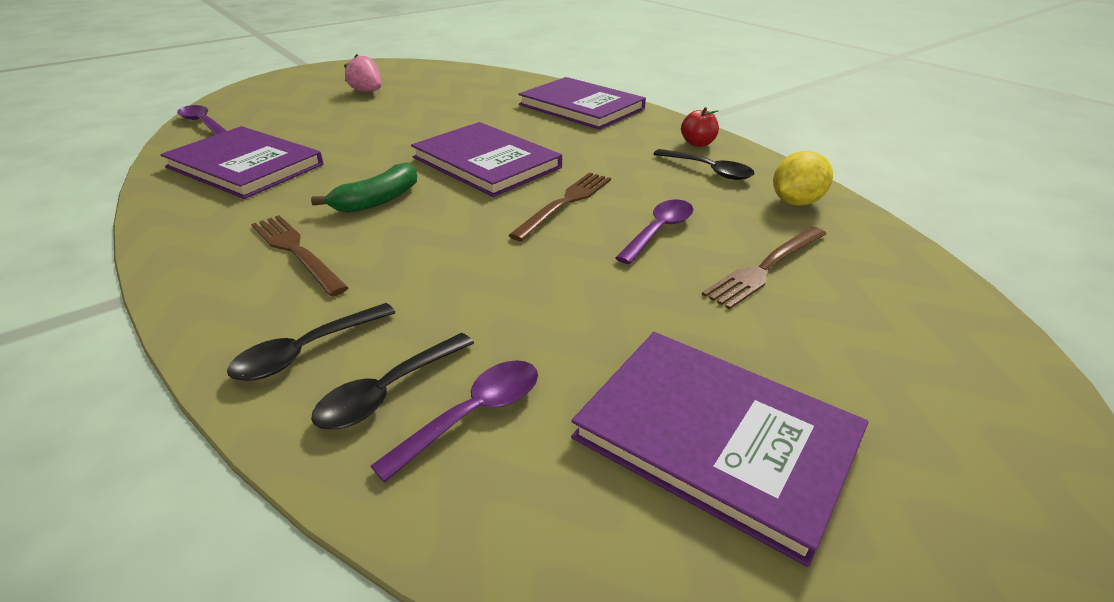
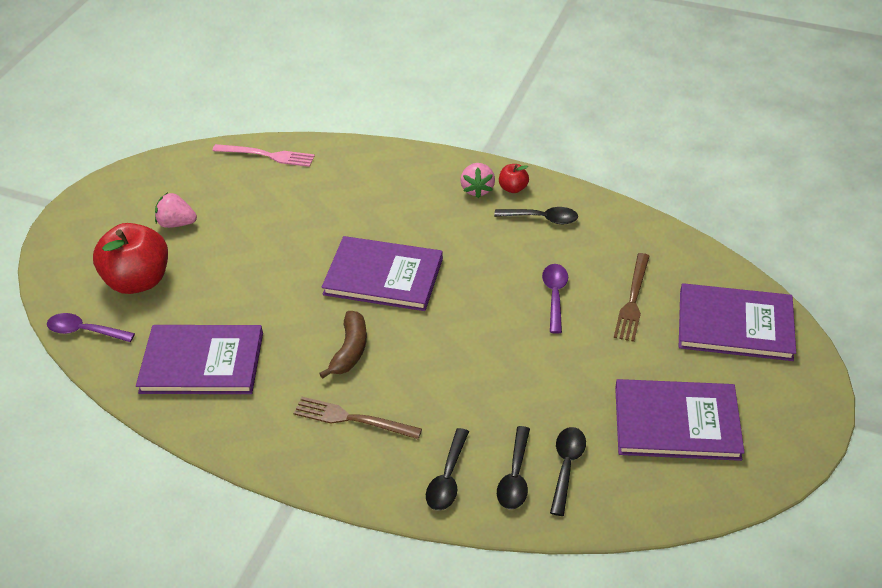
camera: 30 degrees left, 10 degrees up
green banana [311,162,417,213] -> brown banana [319,311,367,379]
purple spoon [370,360,538,482] -> black spoon [550,427,586,516]
brown fork [508,172,611,241] -> none
purple book [519,77,646,130] -> purple book moved to [679,283,796,361]
yellow lemon [773,151,833,206] -> none
none -> red apple [93,223,168,294]
none -> pink fork [212,144,315,167]
none -> pink strawberry [460,163,495,198]

